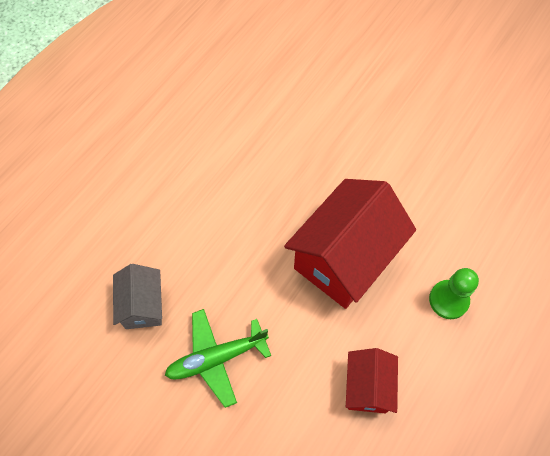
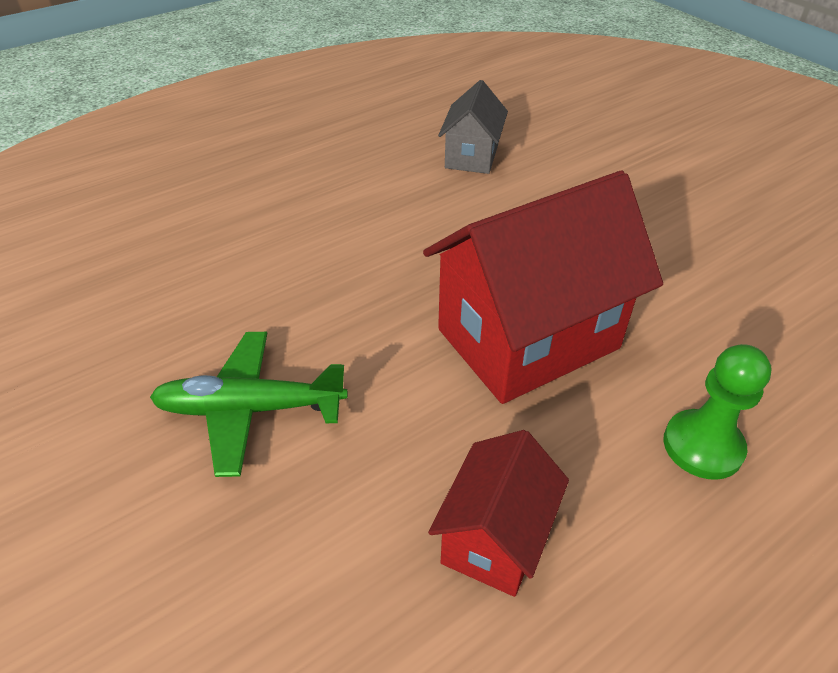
camera: 20 degrees right, 20 degrees down
grey house [113,264,162,329] -> grey house moved to [438,80,508,174]

